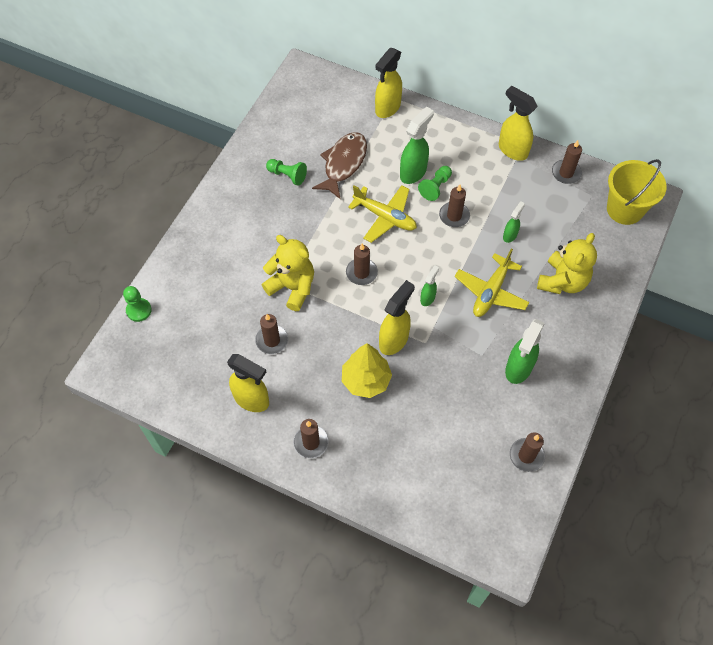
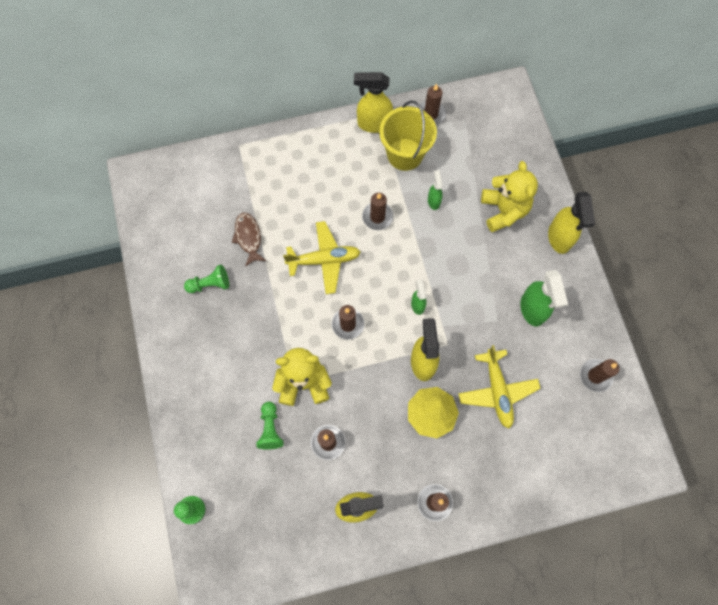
camera: 40 degrees left, 10 degrees up
brown fish [312,132,367,200] -> brown fish [232,213,266,267], size x0.67
yellow spray bottle [375,48,402,118] -> yellow spray bottle moved to [548,192,595,254]
green spray bottle [400,106,434,184] -> none
green pawn [418,166,452,201] -> green pawn moved to [256,402,284,449]
yellow plane [454,249,529,317] -> yellow plane moved to [458,345,541,428]
yellow bucket [607,159,667,225] -> yellow bucket moved to [379,101,437,171]

